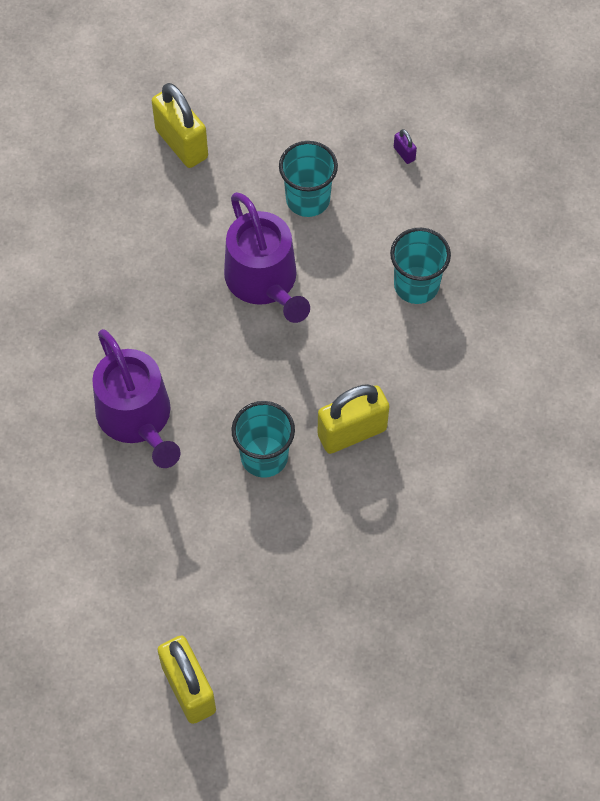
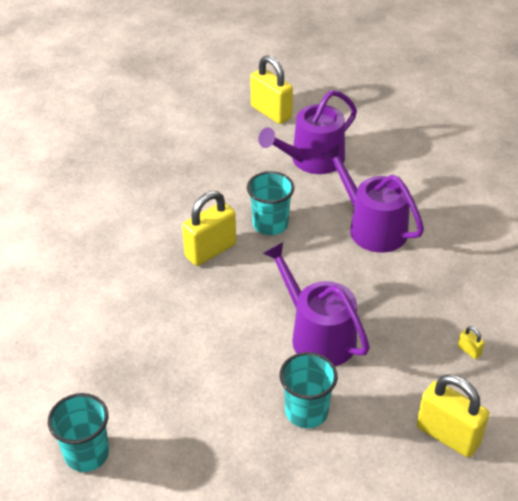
camera: 165 degrees right, 20 degrees down
turquoise cup [390,228,451,304] -> turquoise cup moved to [48,393,109,472]
purple padlock [394,129,417,164] -> none
none -> purple watering can [258,90,357,174]
none -> yellow padlock [458,326,484,359]

